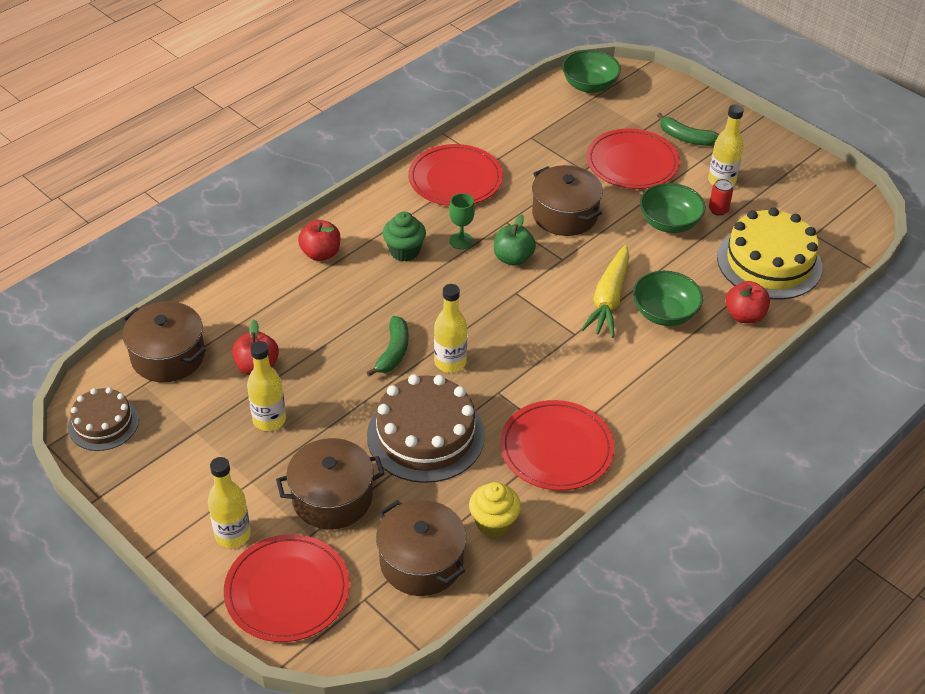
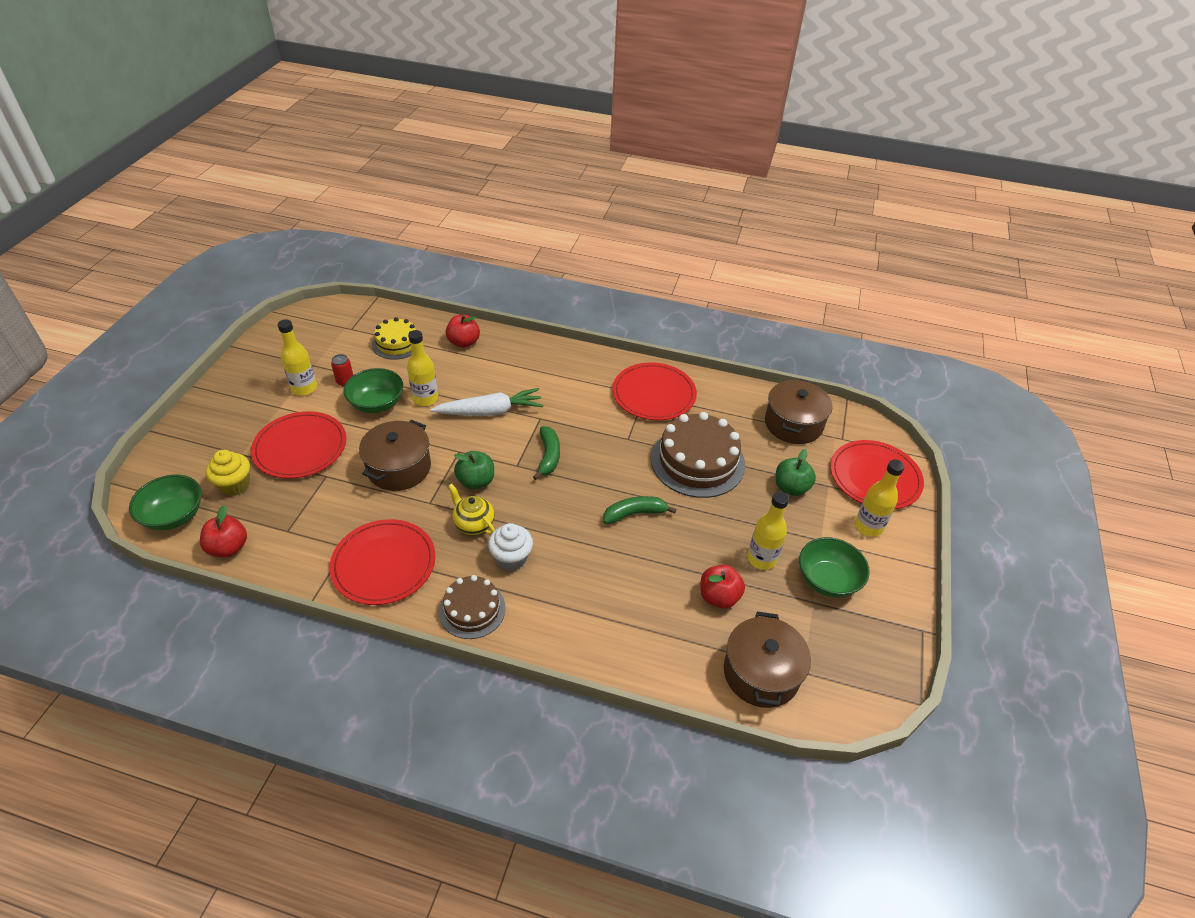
camera: 120 degrees left, 0 degrees up
brown cake [68,387,139,451] -> brown cake moved to [439,575,506,639]
brown pot [276,438,384,529] -> green apple [776,449,816,496]
red apple [298,220,340,261] -> red apple moved to [200,505,247,557]
green cupcake [383,212,426,262] -> white cupcake [488,523,533,571]
yellow bottle [434,284,467,373] -> yellow bottle moved to [407,330,438,406]
green goblet [449,193,475,250] -> yellow teapot [448,484,495,536]
yellow cupcake [469,482,521,538] -> yellow cupcake moved to [206,450,250,496]
yellow carrot [581,245,629,338] -> white carrot [430,388,543,416]
green bowl [633,271,703,326] -> green bowl moved to [799,537,870,597]
green banana [657,113,719,146] -> green banana moved to [533,426,560,480]
yellow cake [717,207,822,299] -> yellow cake [372,317,416,360], size x0.59

